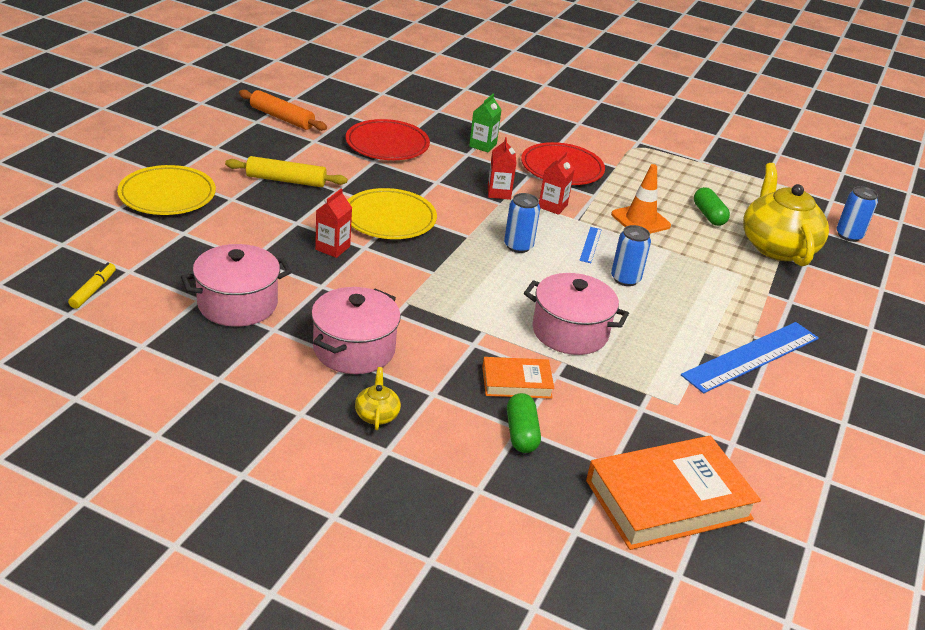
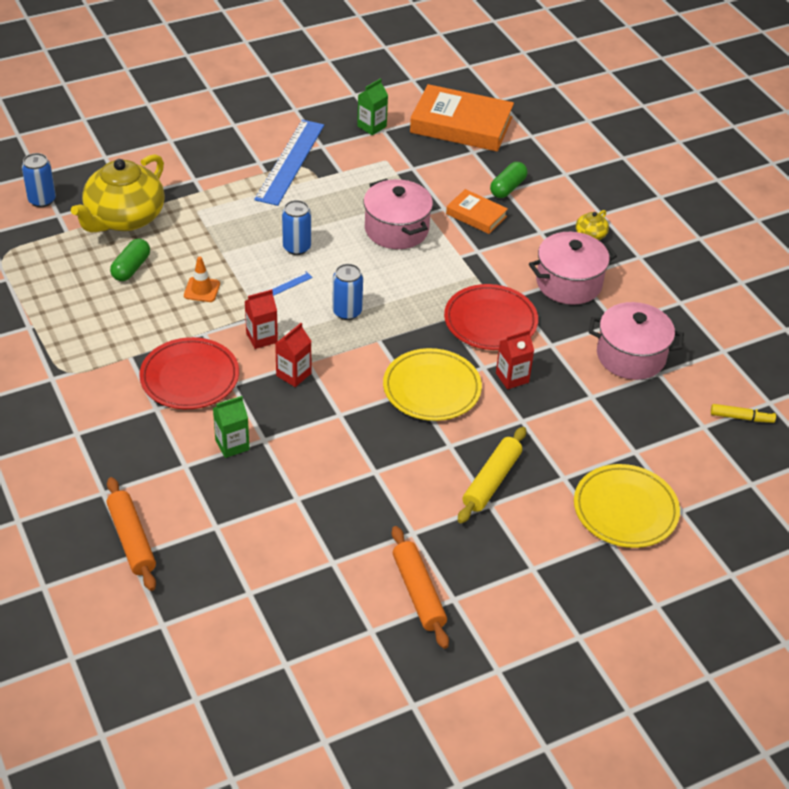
camera: 140 degrees left, 10 degrees up
yellow marker [68,263,116,309] -> yellow marker turned 135 degrees counterclockwise [711,404,776,423]
yellow rolling pin [225,156,347,187] -> yellow rolling pin turned 75 degrees clockwise [458,427,526,523]
red plate [346,119,430,160] -> red plate moved to [444,284,538,350]
orange traffic cone [611,164,671,234] -> orange traffic cone [184,257,220,302], size x0.66
blue ruler [681,322,819,393] -> blue ruler turned 75 degrees counterclockwise [254,120,324,206]
none -> orange rolling pin [107,477,156,591]
none -> green carton [357,78,388,135]

